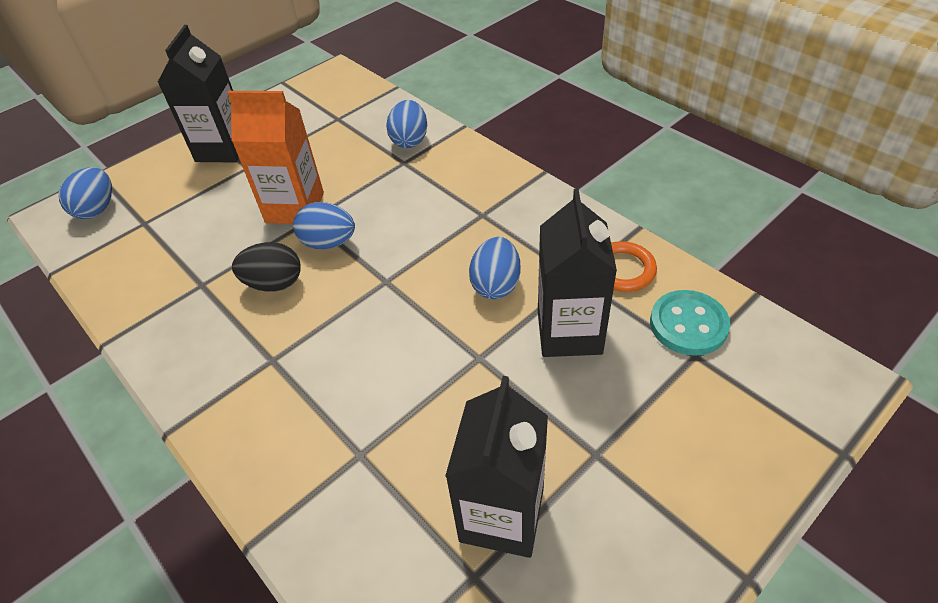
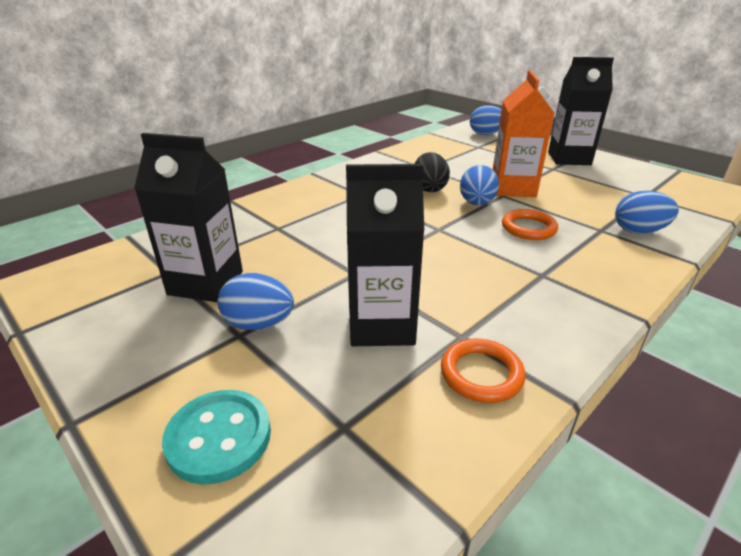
camera: 85 degrees right, 15 degrees down
blue egg [469,237,521,299] -> blue egg moved to [218,273,294,330]
turquoise button [650,290,730,356] -> turquoise button moved to [162,390,271,485]
none -> orange ring [502,209,558,240]

